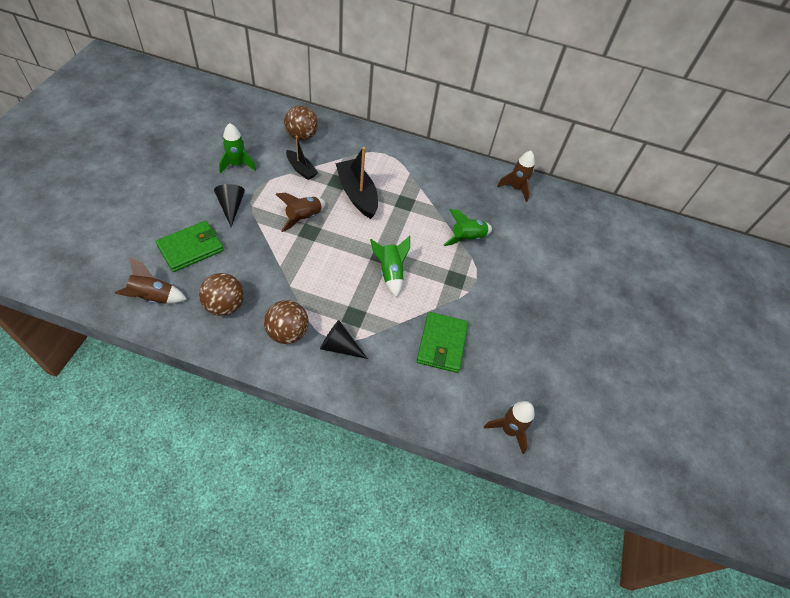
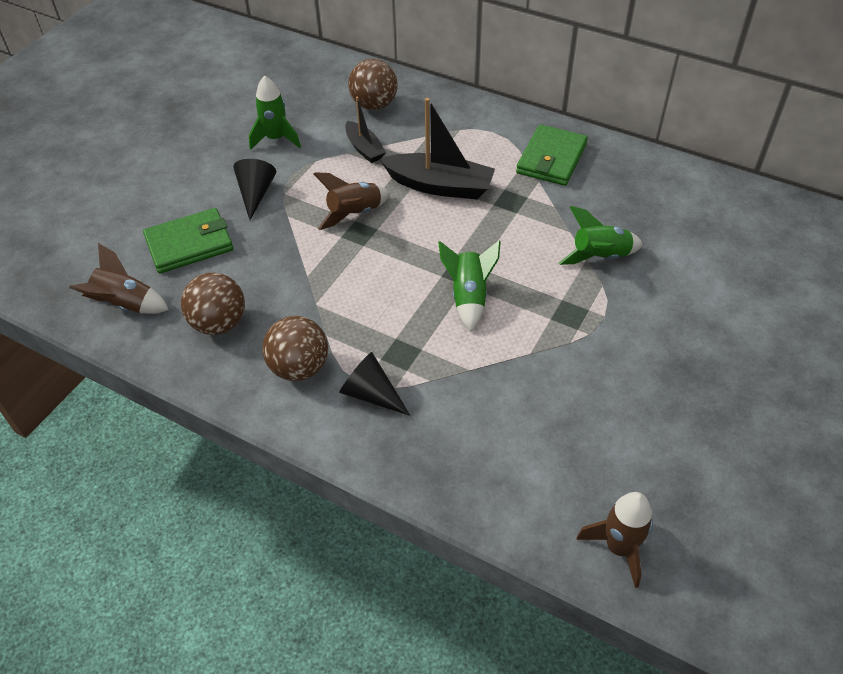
camera: 20 degrees right, 5 degrees down
black boat [335,147,378,219] -> black boat turned 120 degrees clockwise [380,98,495,199]
green wallet [417,312,468,373] -> green wallet moved to [516,124,588,186]
brown rocket [497,151,535,202] -> none

